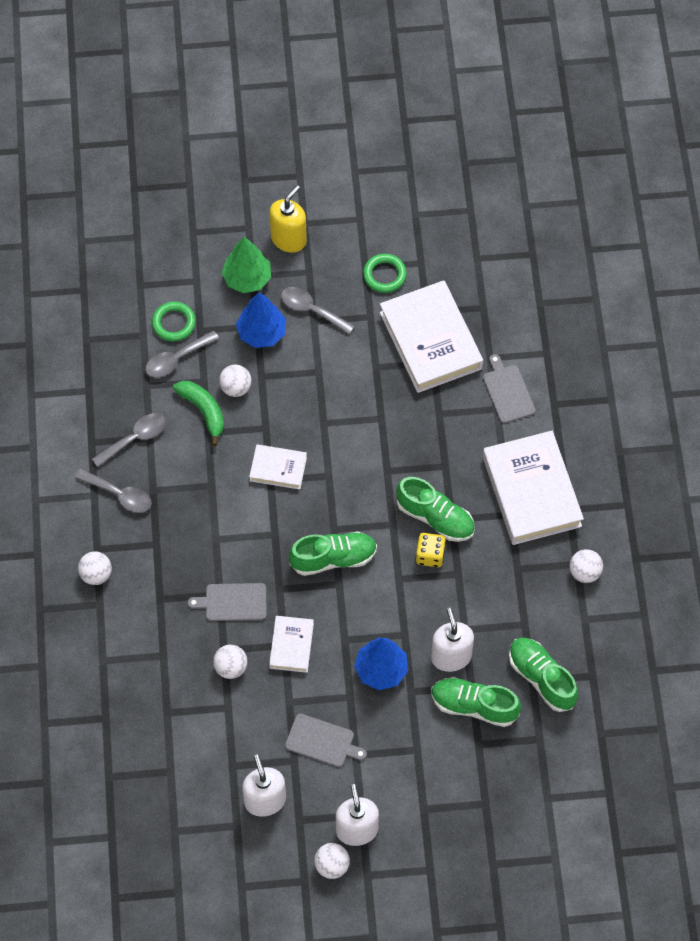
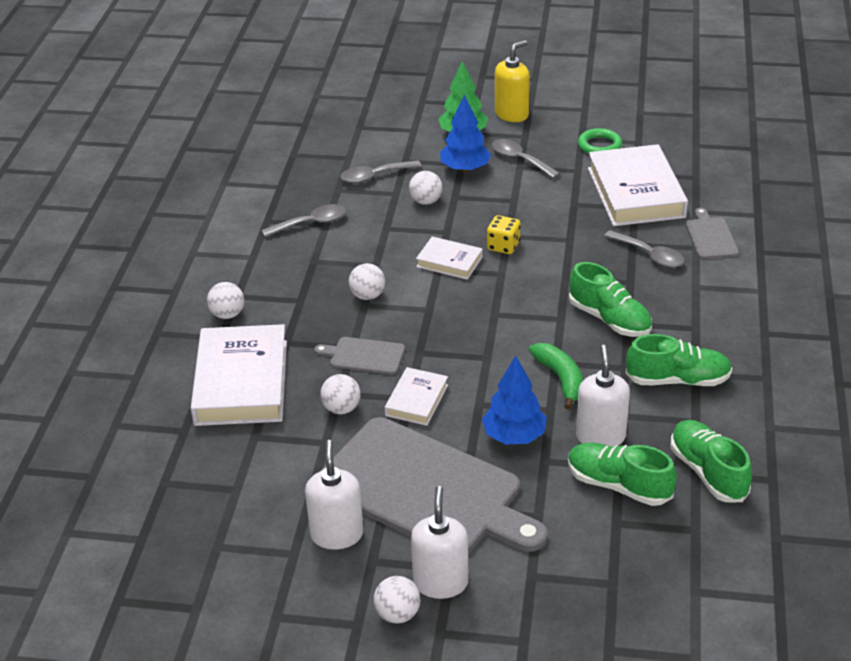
camera: 15 degrees right, 25 degrees down
grey spoon [75,469,152,513] -> grey spoon moved to [604,230,684,267]
green ring [152,302,196,341] -> none
green banana [173,381,224,446] -> green banana moved to [529,343,583,410]
grey cutting board [285,713,367,767] -> grey cutting board [321,417,548,554], size x2.39
green shoe [289,532,377,576] -> green shoe moved to [626,334,732,386]
yellow dice [416,533,446,567] -> yellow dice moved to [487,215,521,254]
white book [483,431,584,545] -> white book moved to [191,324,287,426]
white ball [569,549,603,583] -> white ball moved to [349,263,385,300]

